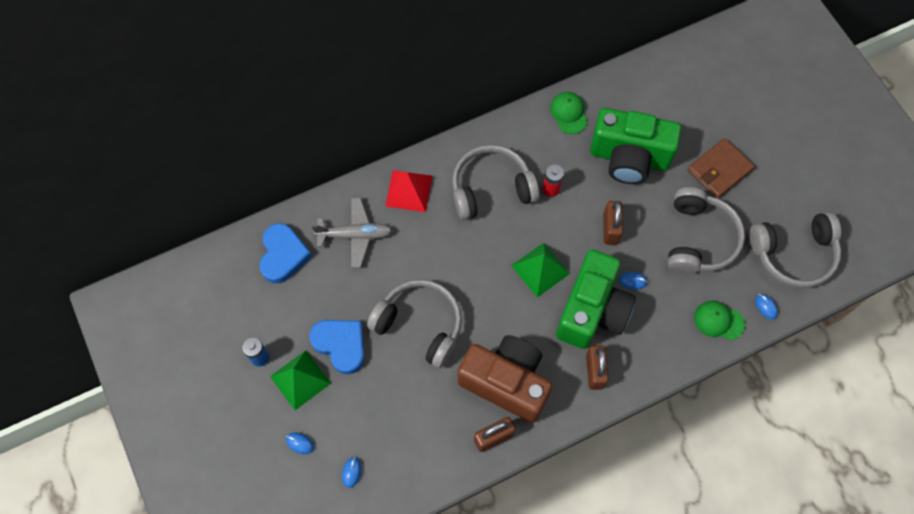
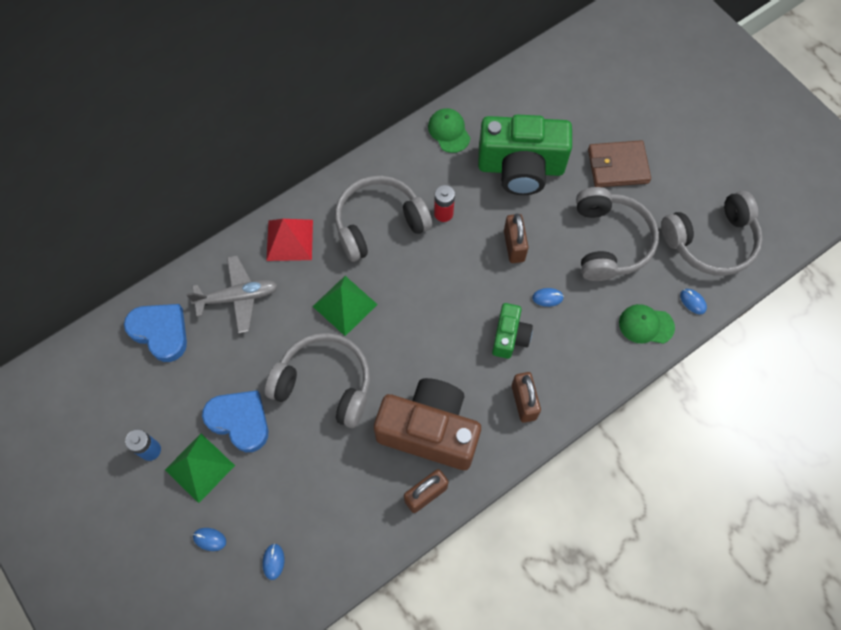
camera: 10 degrees left, 0 degrees up
blue heart [259,223,312,283] -> blue heart turned 45 degrees counterclockwise [124,304,187,362]
green pyramid [511,243,570,297] -> green pyramid moved to [312,276,378,336]
green camera [556,250,636,349] -> green camera [492,303,533,359], size x0.51
brown wallet [688,138,755,198] -> brown wallet turned 45 degrees clockwise [588,140,651,187]

